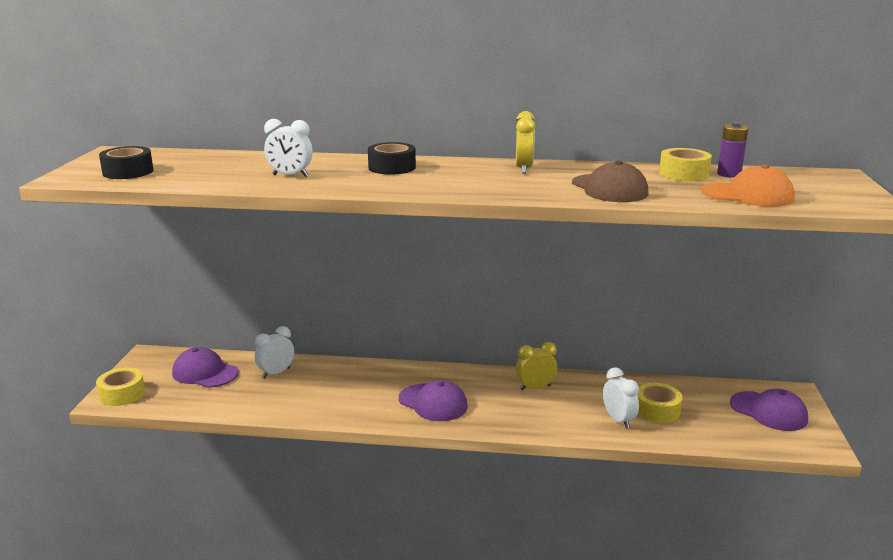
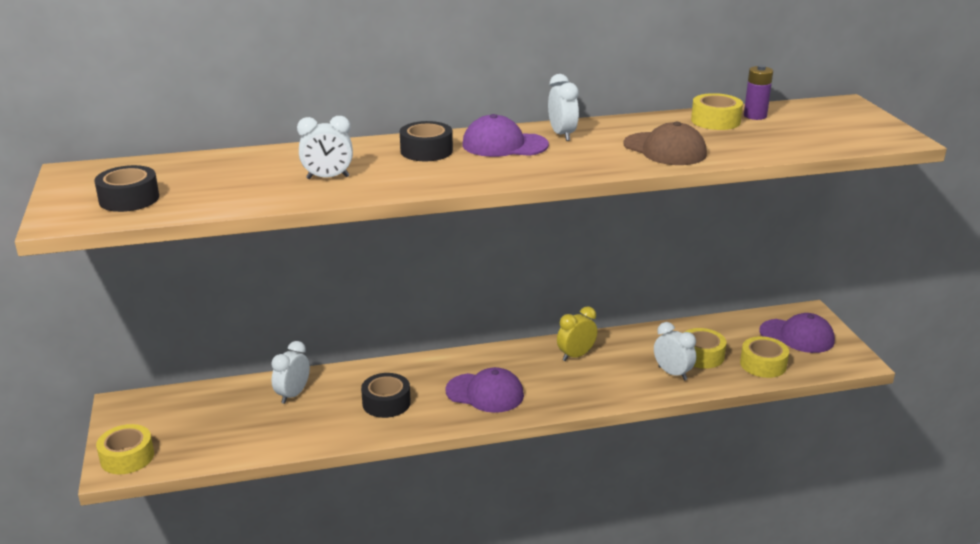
camera: 20 degrees left, 5 degrees up
purple cap [172,347,238,388] -> purple cap moved to [462,114,549,157]
yellow clock [516,111,535,174] -> white clock [548,74,579,141]
orange cap [701,164,795,207] -> none
none -> black tape [361,373,411,418]
none -> yellow tape [740,336,789,378]

